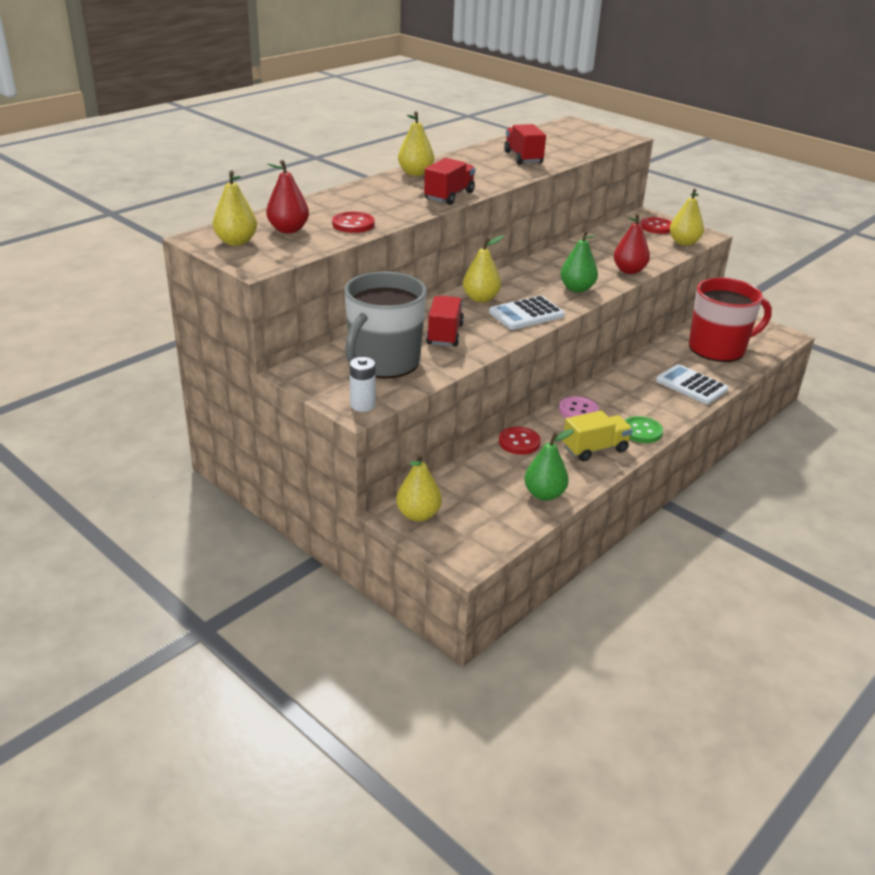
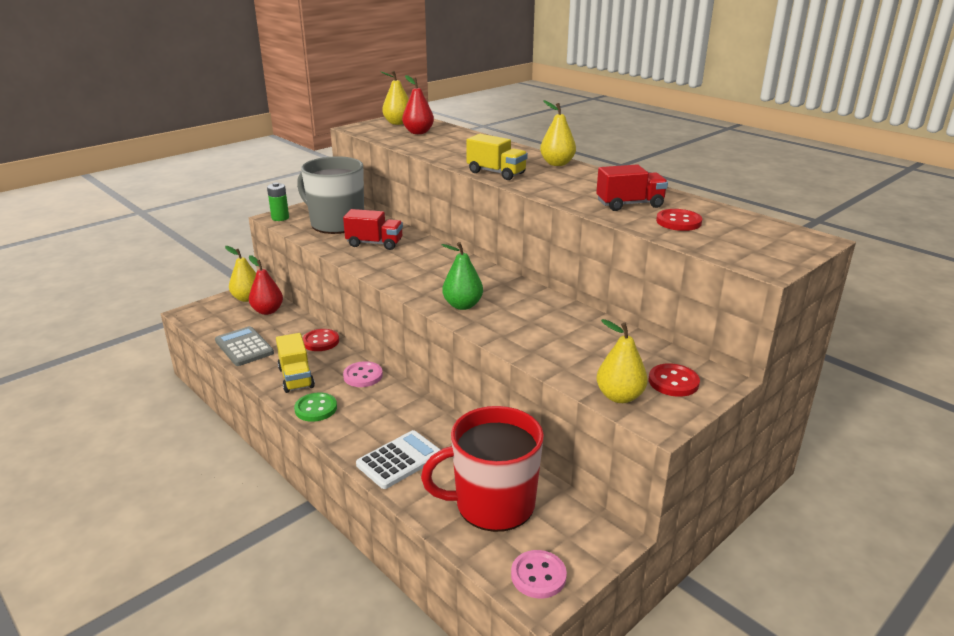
camera: 95 degrees right, 5 degrees down
red button [332,212,375,233] -> red button moved to [656,209,702,231]
white battery [350,357,376,412] -> green battery [267,182,289,221]
red truck [424,158,475,205] -> yellow truck [466,134,528,180]
yellow pear [463,235,504,303] -> none
white calculator [489,296,565,330] -> none
green pear [524,429,574,501] -> grey calculator [215,326,274,366]
red pear [613,214,650,274] -> red pear moved to [249,255,283,315]
red mug [689,278,772,362] -> red mug turned 90 degrees clockwise [421,406,544,532]
none -> pink button [511,550,567,598]

